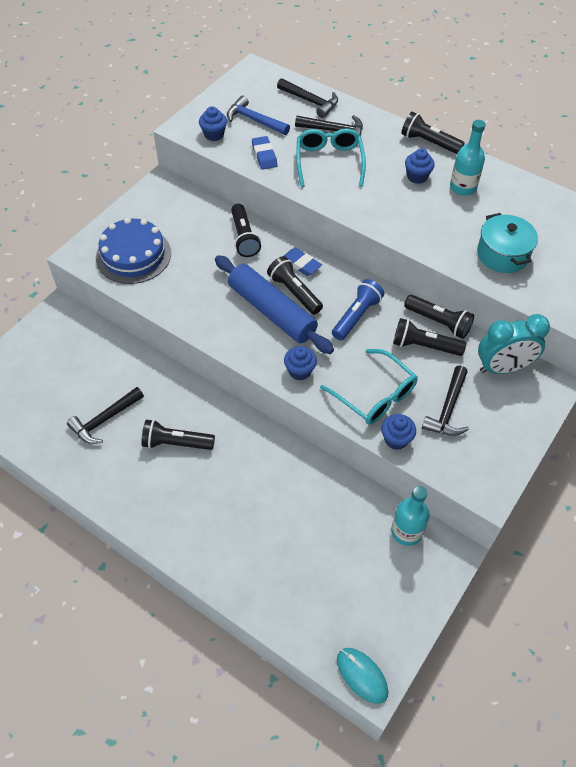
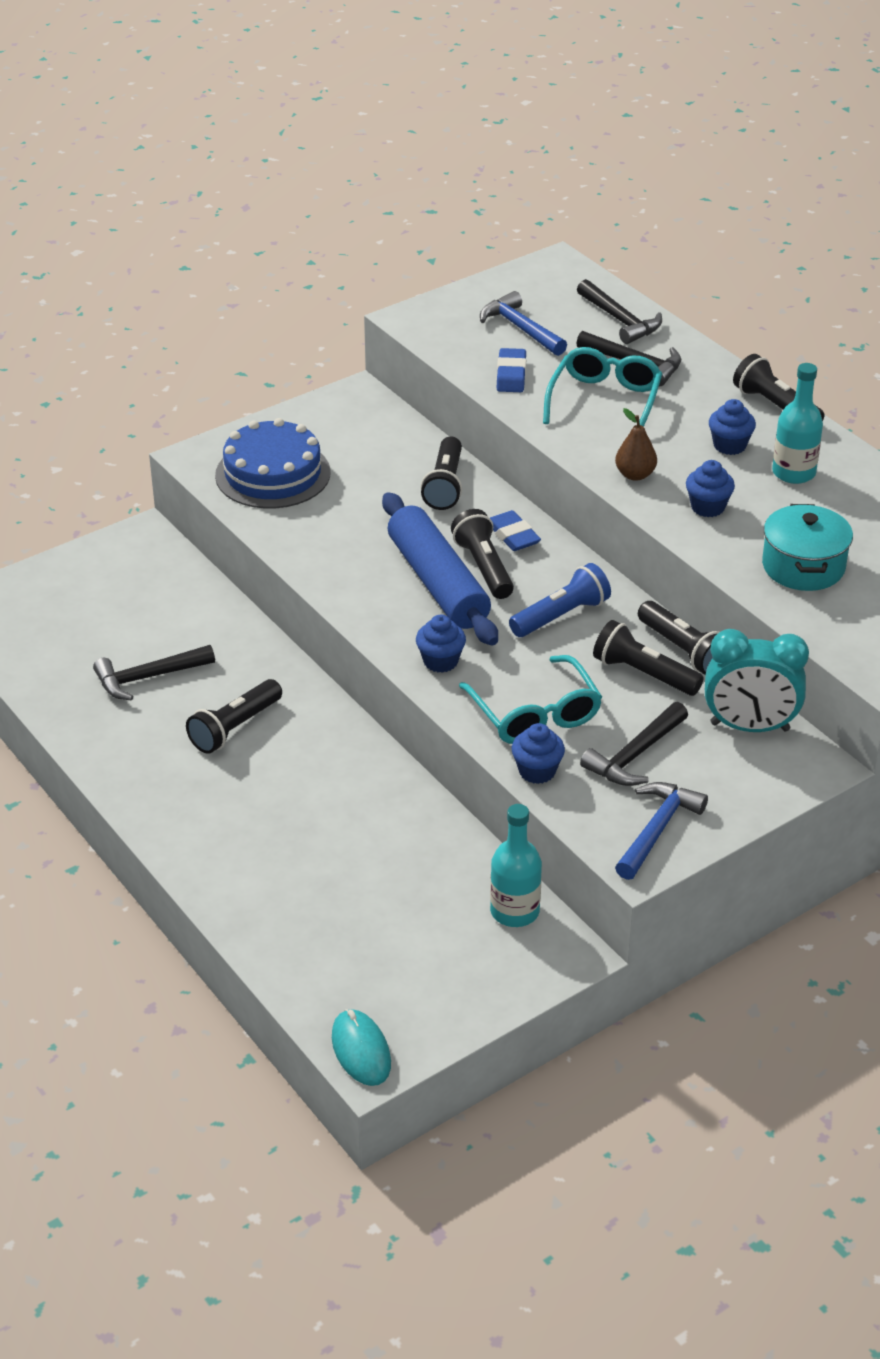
camera: 20 degrees right, 15 degrees down
black flashlight [141,419,215,450] -> black flashlight turned 75 degrees counterclockwise [186,679,282,754]
blue cupcake [199,106,227,141] -> blue cupcake moved to [686,460,735,517]
none -> brown pear [615,408,657,481]
none -> blue hammer [615,782,708,880]

